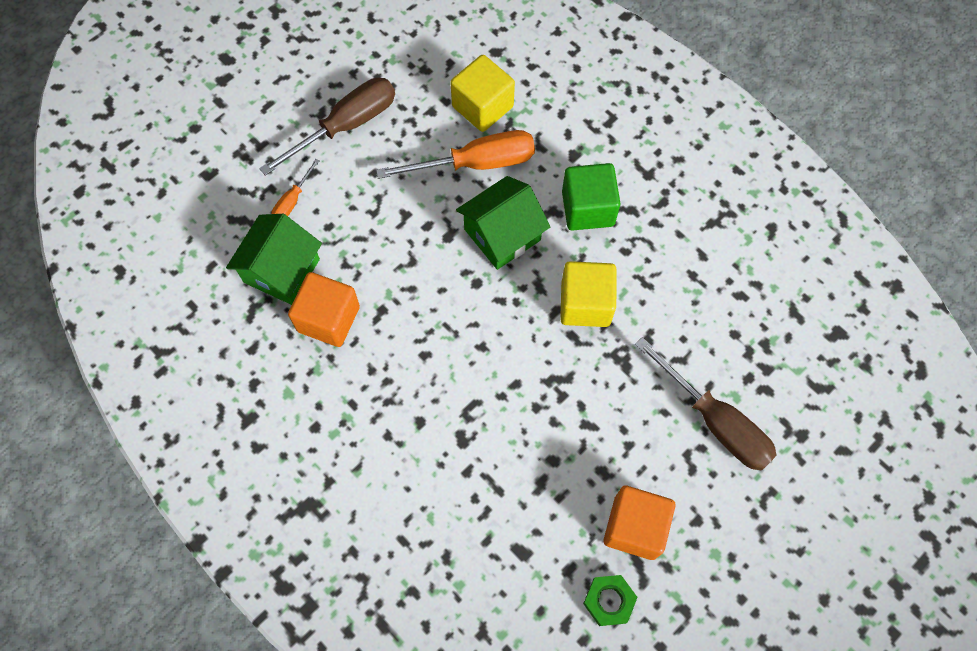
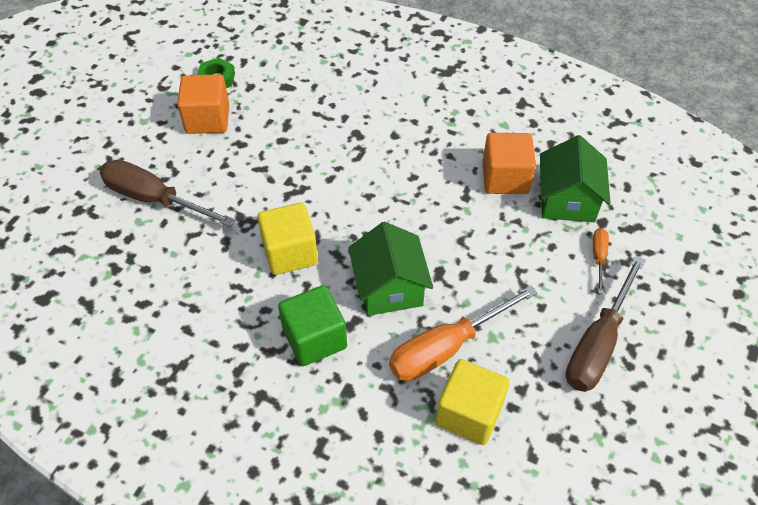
camera: 160 degrees right, 15 degrees down
green house [456,176,550,270] -> green house turned 45 degrees counterclockwise [348,222,433,316]

